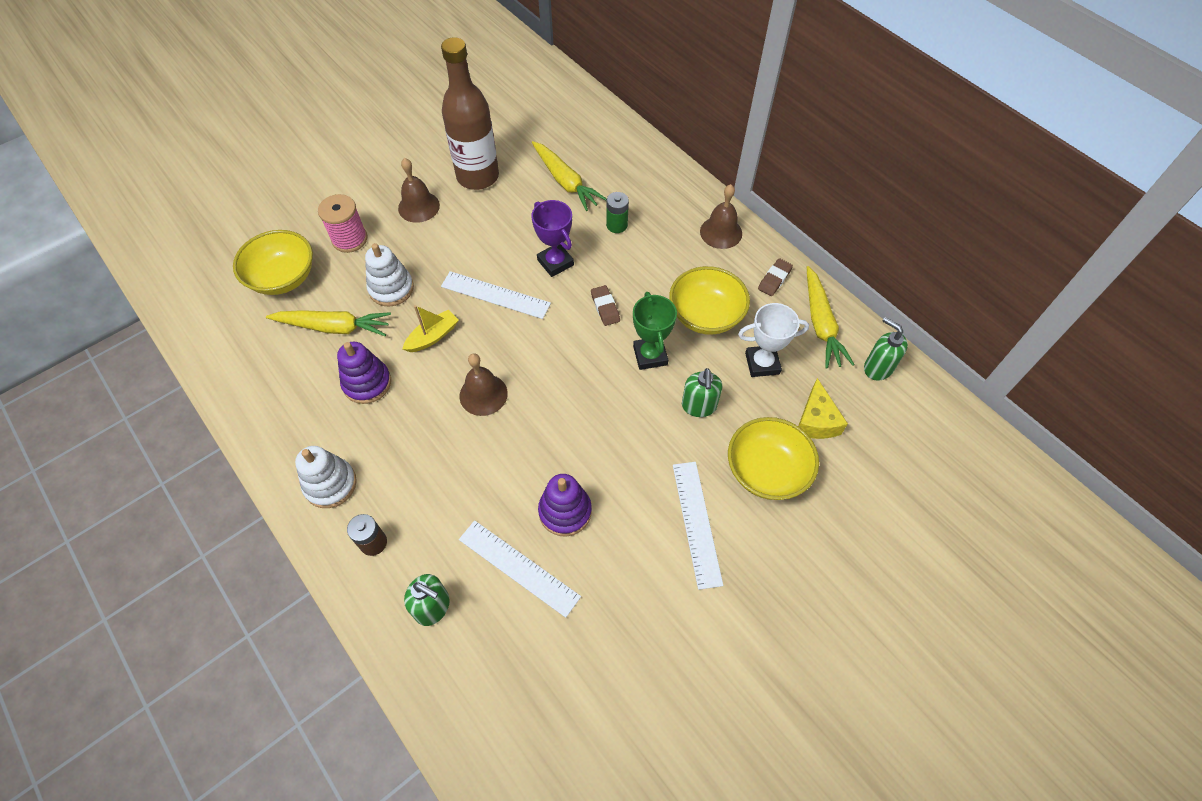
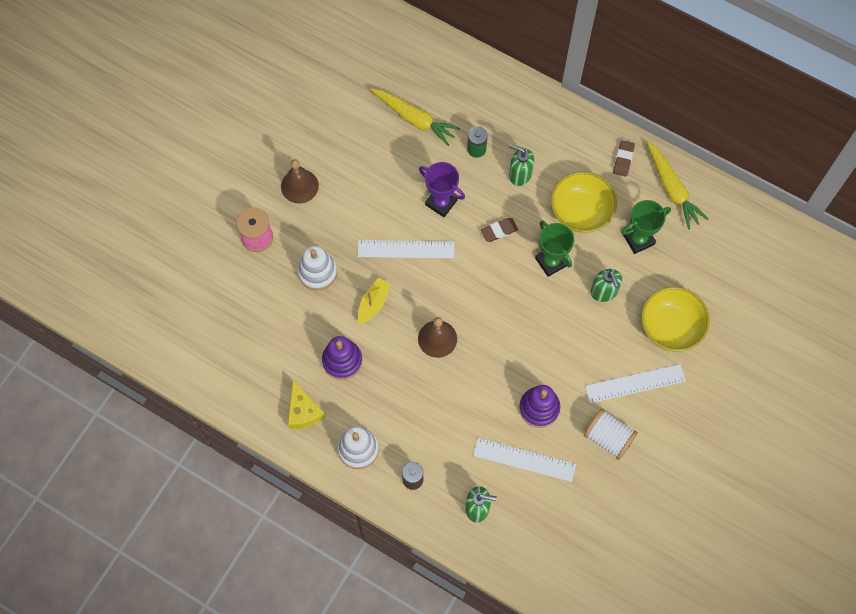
camera: 20 degrees left, 10 degrees up
yellow bowl [233,230,313,295] -> none
yellow carrot [266,310,391,336] -> none
brown bottle [441,37,499,190] -> none
brown eraser [591,285,620,326] -> brown eraser turned 75 degrees counterclockwise [481,218,518,242]
white ruler [673,462,723,590] -> white ruler turned 75 degrees counterclockwise [585,364,686,403]
brown bell [700,184,742,249] -> none
white trophy [738,303,809,377] -> green trophy [621,200,671,254]
yellow cheese [798,378,848,439] -> yellow cheese moved to [288,380,325,429]
green soap dispenser [864,317,908,381] -> green soap dispenser moved to [509,144,534,186]
none -> white spool [584,408,638,460]

